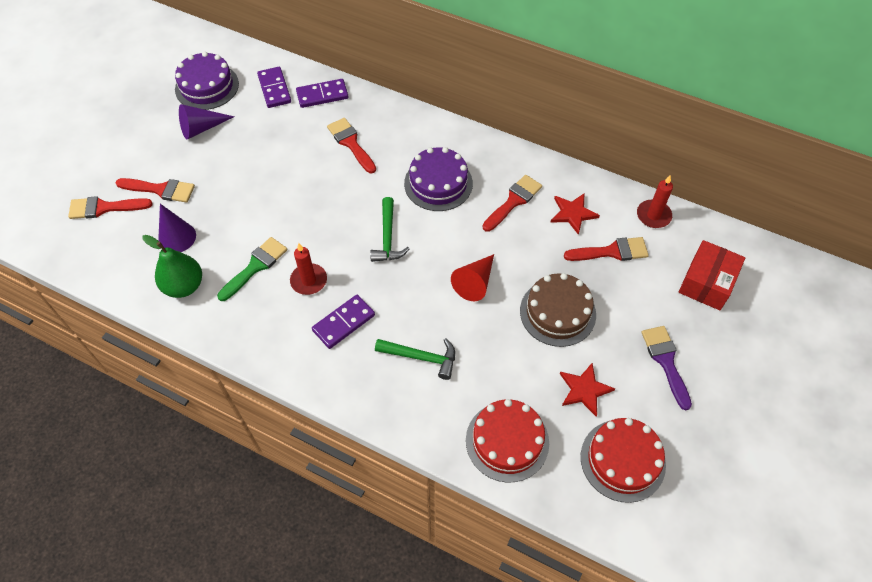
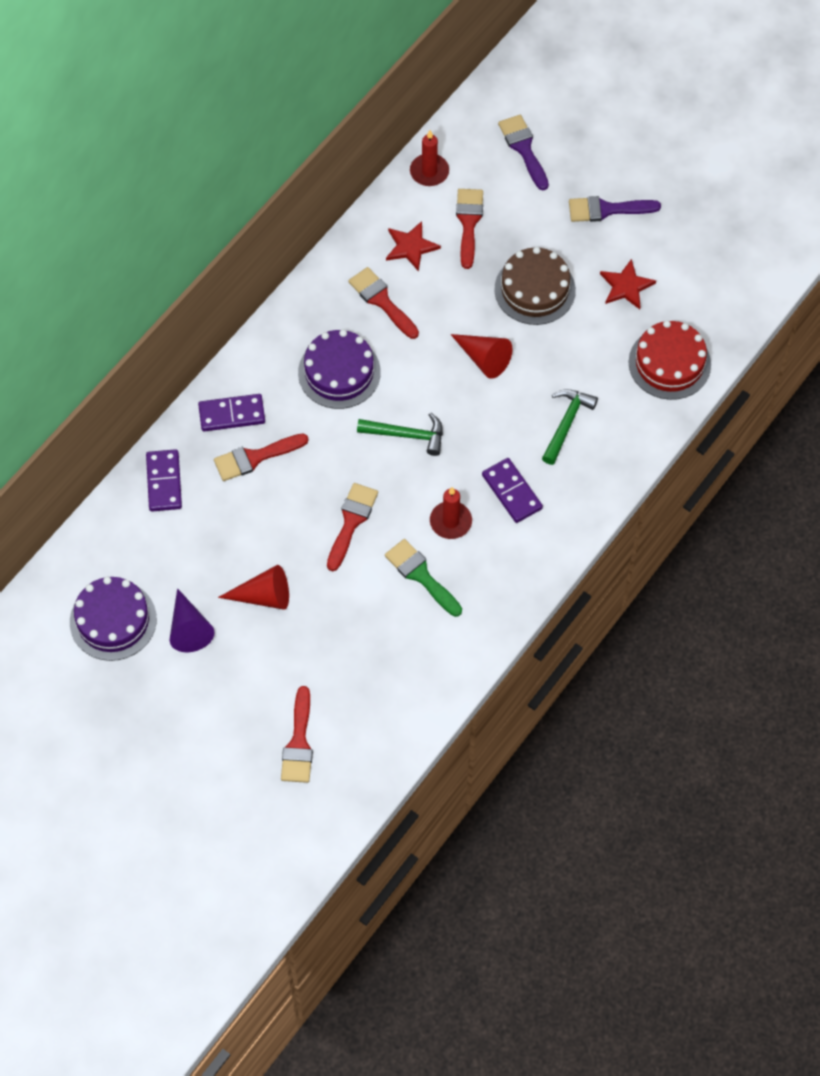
camera: 80 degrees left, 5 degrees up
red brush [115,178,195,203] -> red brush moved to [327,483,378,571]
green pear [142,235,202,298] -> none
purple cone [158,204,196,252] -> none
purple domino [257,67,291,108] -> purple domino moved to [198,394,265,432]
red cake [581,418,666,503] -> none
red box [679,240,745,310] -> purple brush [498,115,549,190]
none -> red cone [218,565,289,610]

